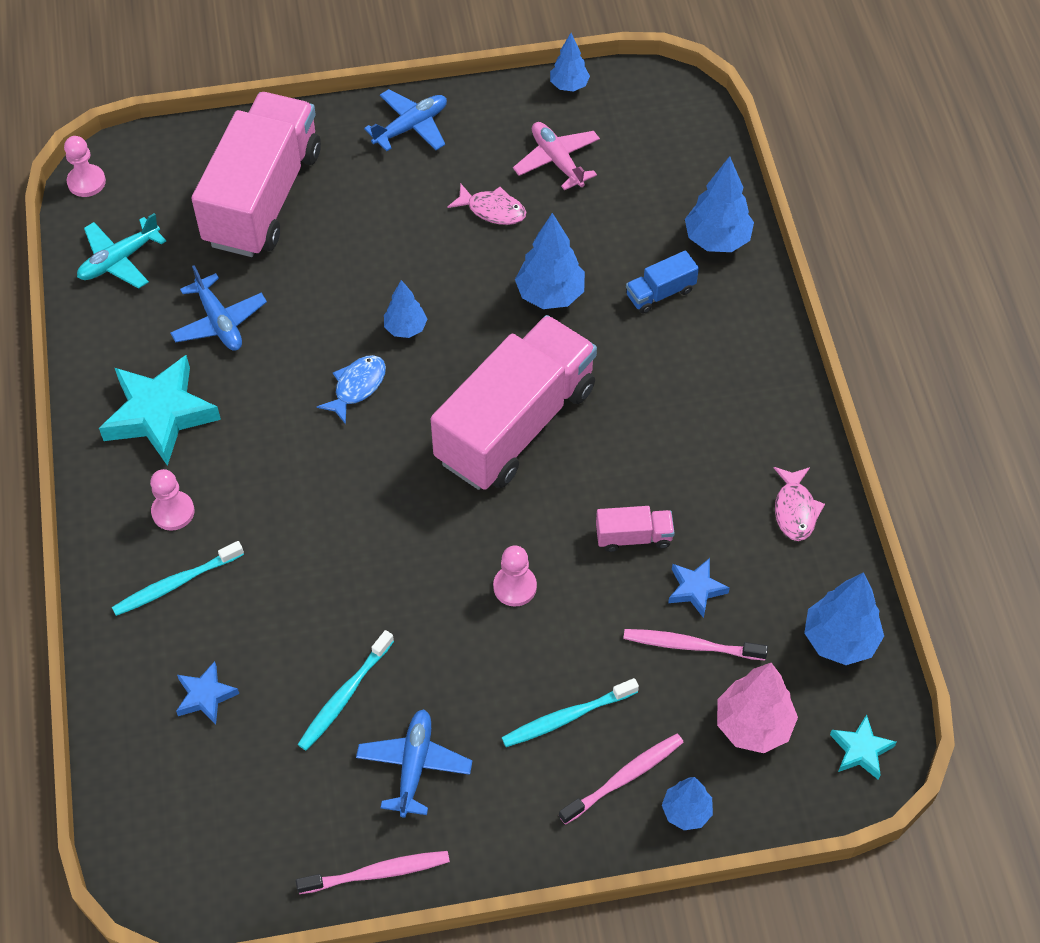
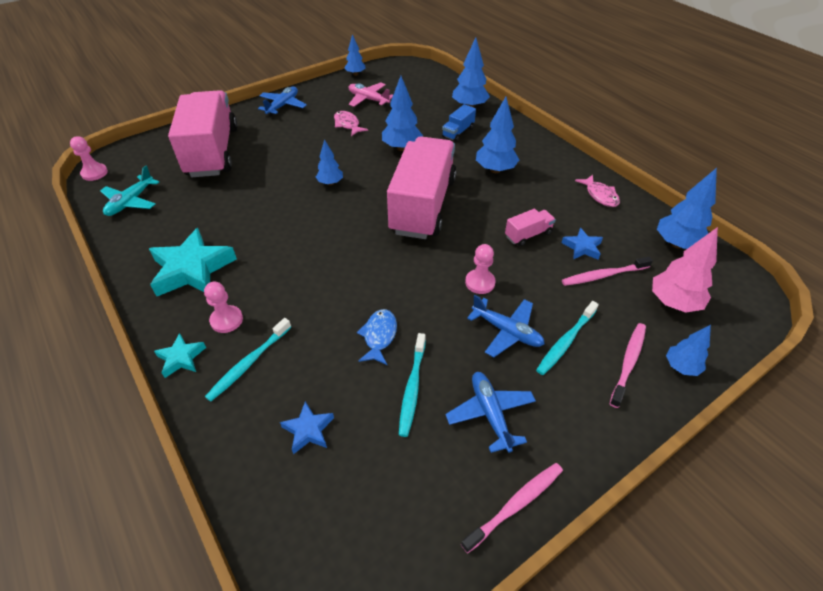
camera: 25 degrees left, 10 degrees down
blue plane [170,265,267,351] -> blue plane moved to [467,295,545,357]
blue fish [317,355,386,424] -> blue fish moved to [357,309,397,365]
pink fish [448,183,526,225] -> pink fish turned 120 degrees counterclockwise [334,111,368,136]
turquoise star [830,715,897,780] -> turquoise star moved to [154,333,206,378]
none -> blue tree [476,97,519,173]

